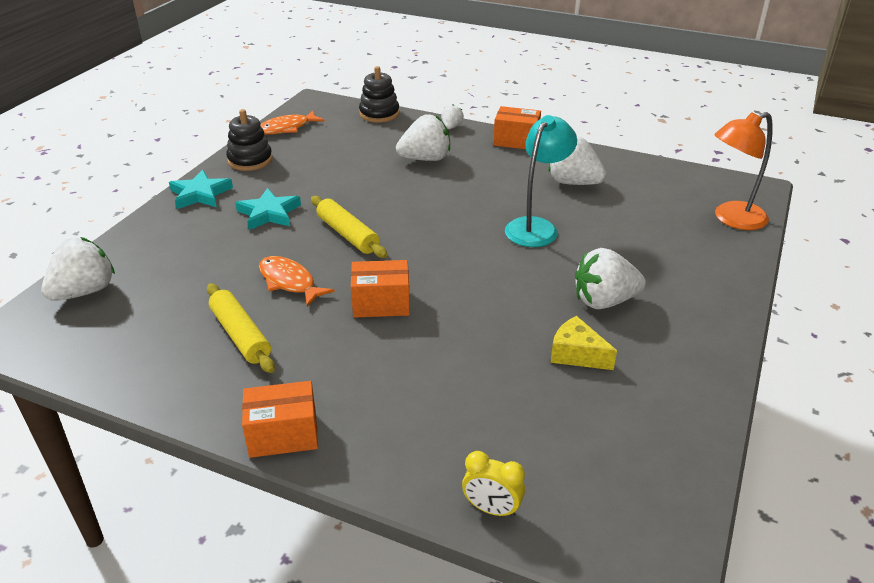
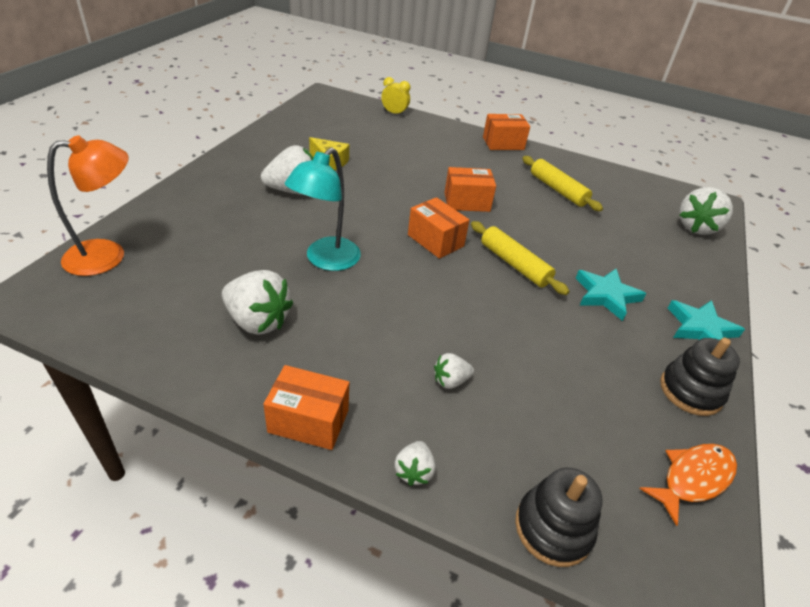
camera: 175 degrees right, 5 degrees up
orange fish [259,256,335,307] -> none
white strawberry [396,114,450,161] -> white strawberry [434,353,474,389], size x0.52
none -> orange box [408,197,469,259]

